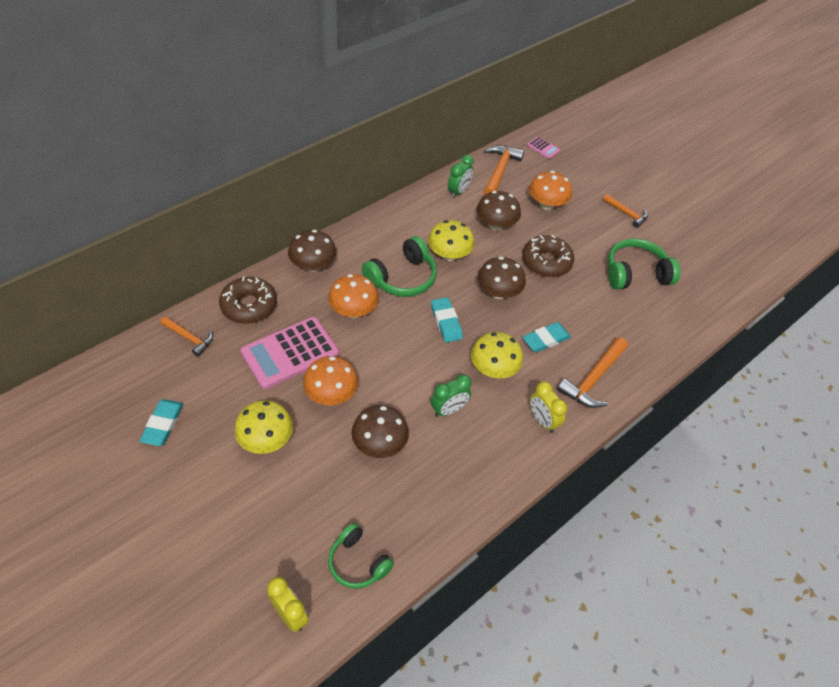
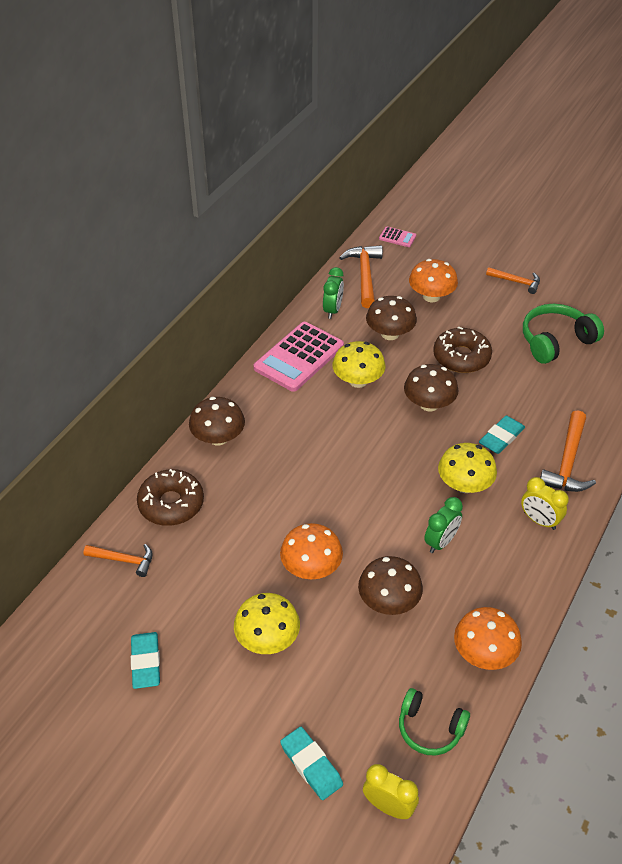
camera: 15 degrees left, 5 degrees down
pink calculator [241,317,339,389] -> pink calculator moved to [254,322,344,392]
orange mushroom [328,274,379,318] -> orange mushroom moved to [454,607,522,670]
green headphones [362,236,437,297] -> none
turquoise eraser [431,297,463,343] -> turquoise eraser moved to [280,727,343,800]

